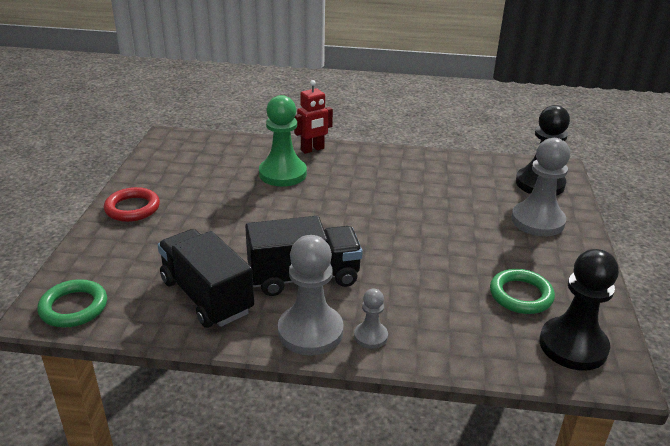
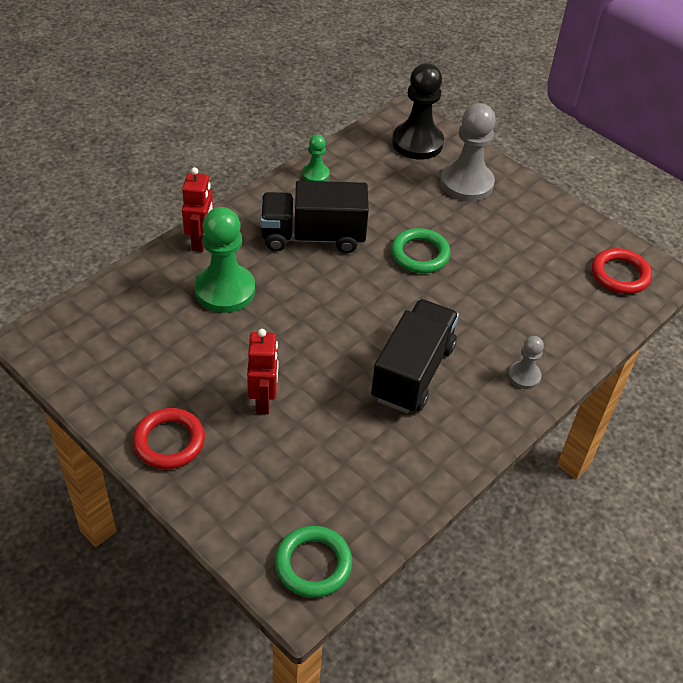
camera: 55 degrees left, 15 degrees up
black truck [158,229,254,328] -> black truck moved to [260,181,369,253]
grey pawn [278,235,344,356] -> none
green ring [490,269,555,314] -> green ring moved to [391,228,451,273]
black pawn [539,249,619,371] -> red ring [592,248,652,294]
none -> red robot [247,329,278,414]
none -> green pawn [302,134,330,181]

